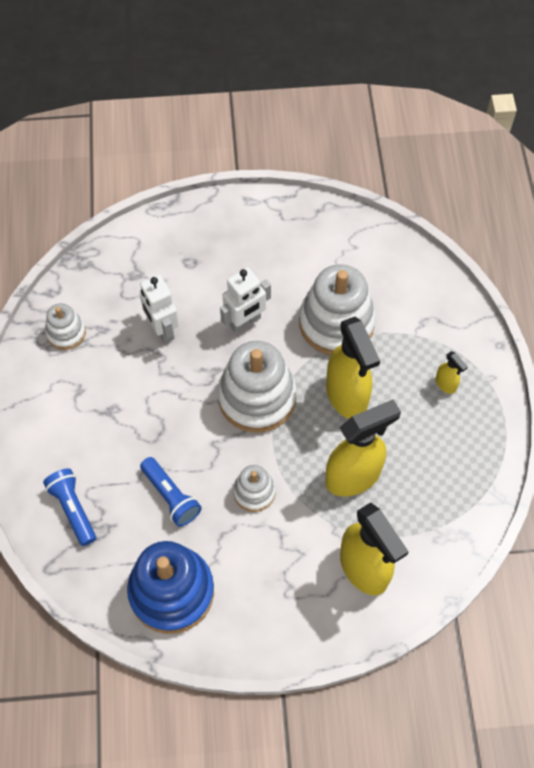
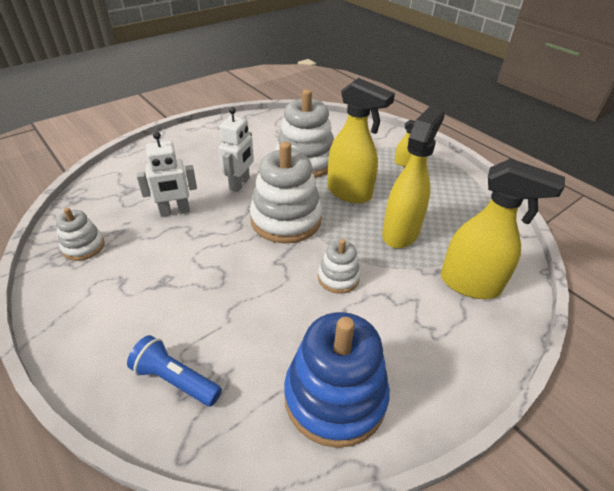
camera: 35 degrees left, 20 degrees down
white robot [139,275,179,343] -> white robot turned 45 degrees counterclockwise [136,132,197,217]
blue flashlight [140,457,202,527] -> none

